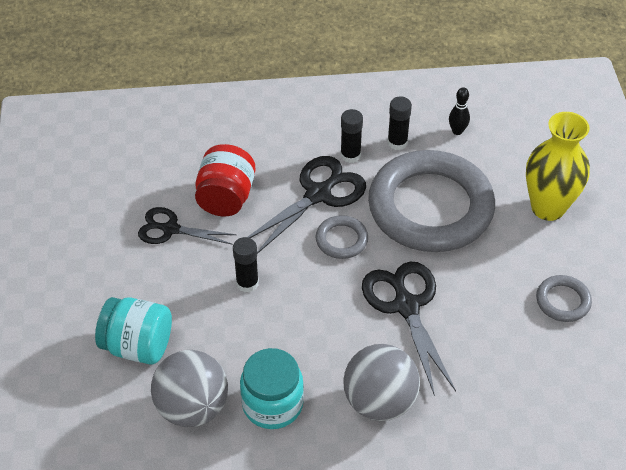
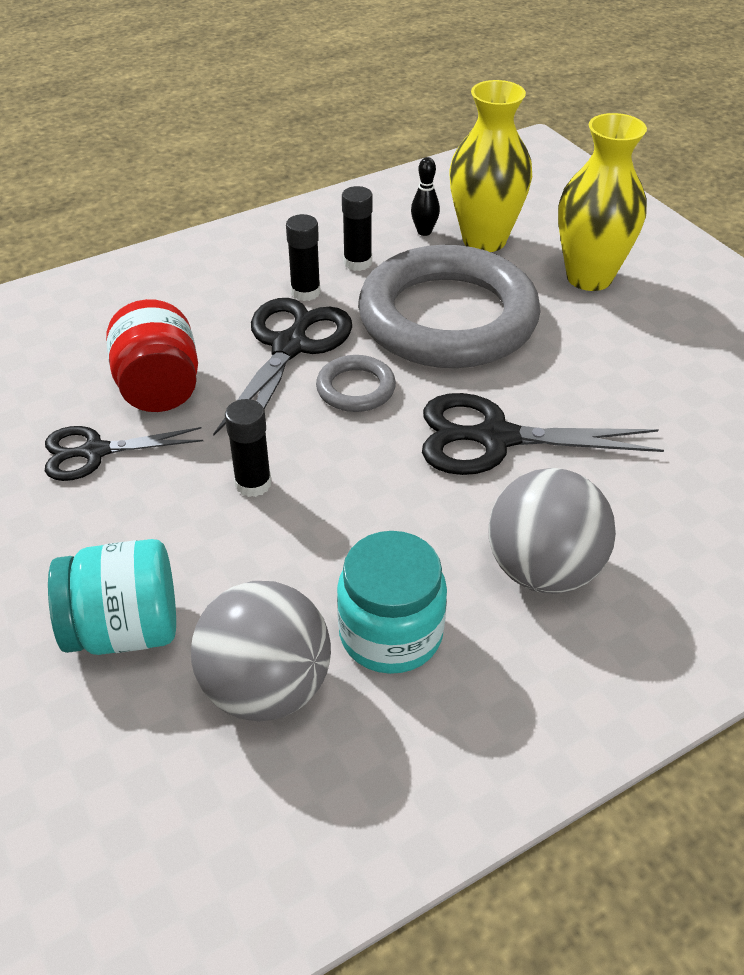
camera: 25 degrees left, 5 degrees down
black scissors [362,262,456,396] -> black scissors turned 45 degrees counterclockwise [422,393,664,475]
grey ring [536,275,592,322] -> none
none -> yellow vase [449,80,532,252]

